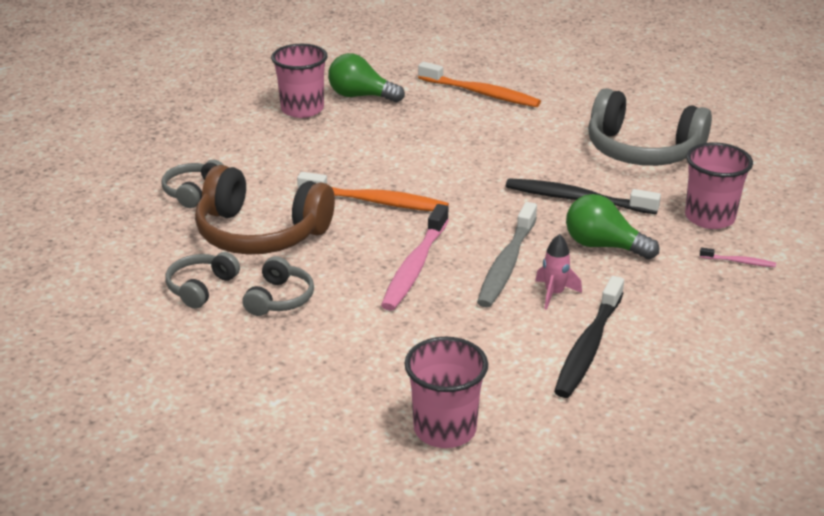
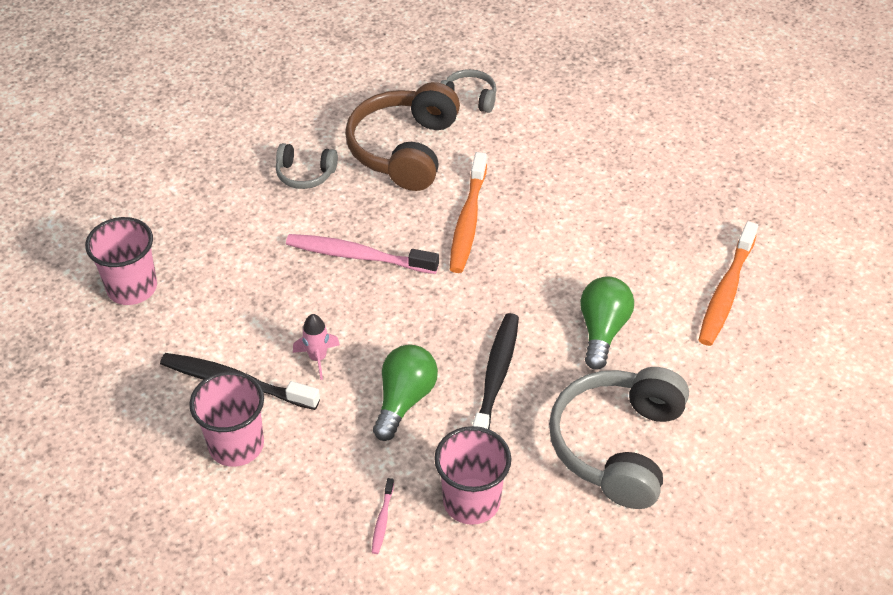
camera: 85 degrees right, 15 degrees up
grey headphones [165,252,240,309] -> none
pink cup [271,44,328,118] -> pink cup moved to [189,371,264,467]
green light bulb [328,53,405,102] -> green light bulb moved to [580,276,634,370]
grey toothbrush [477,202,537,308] -> none

